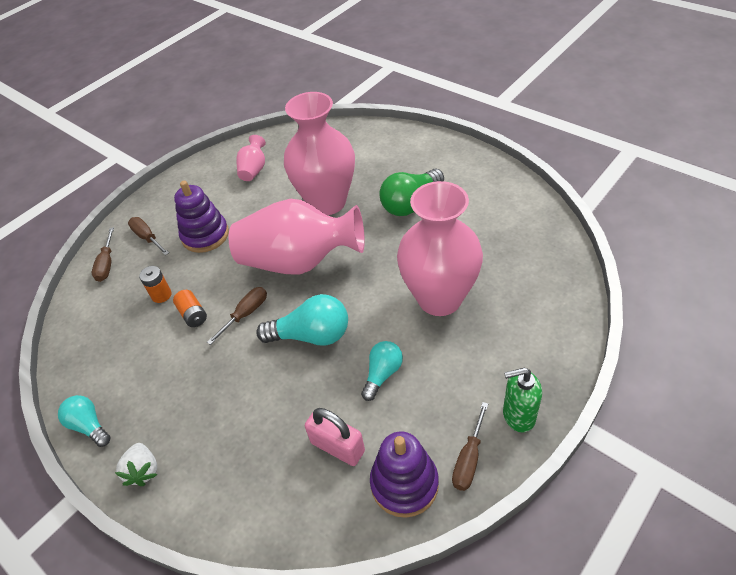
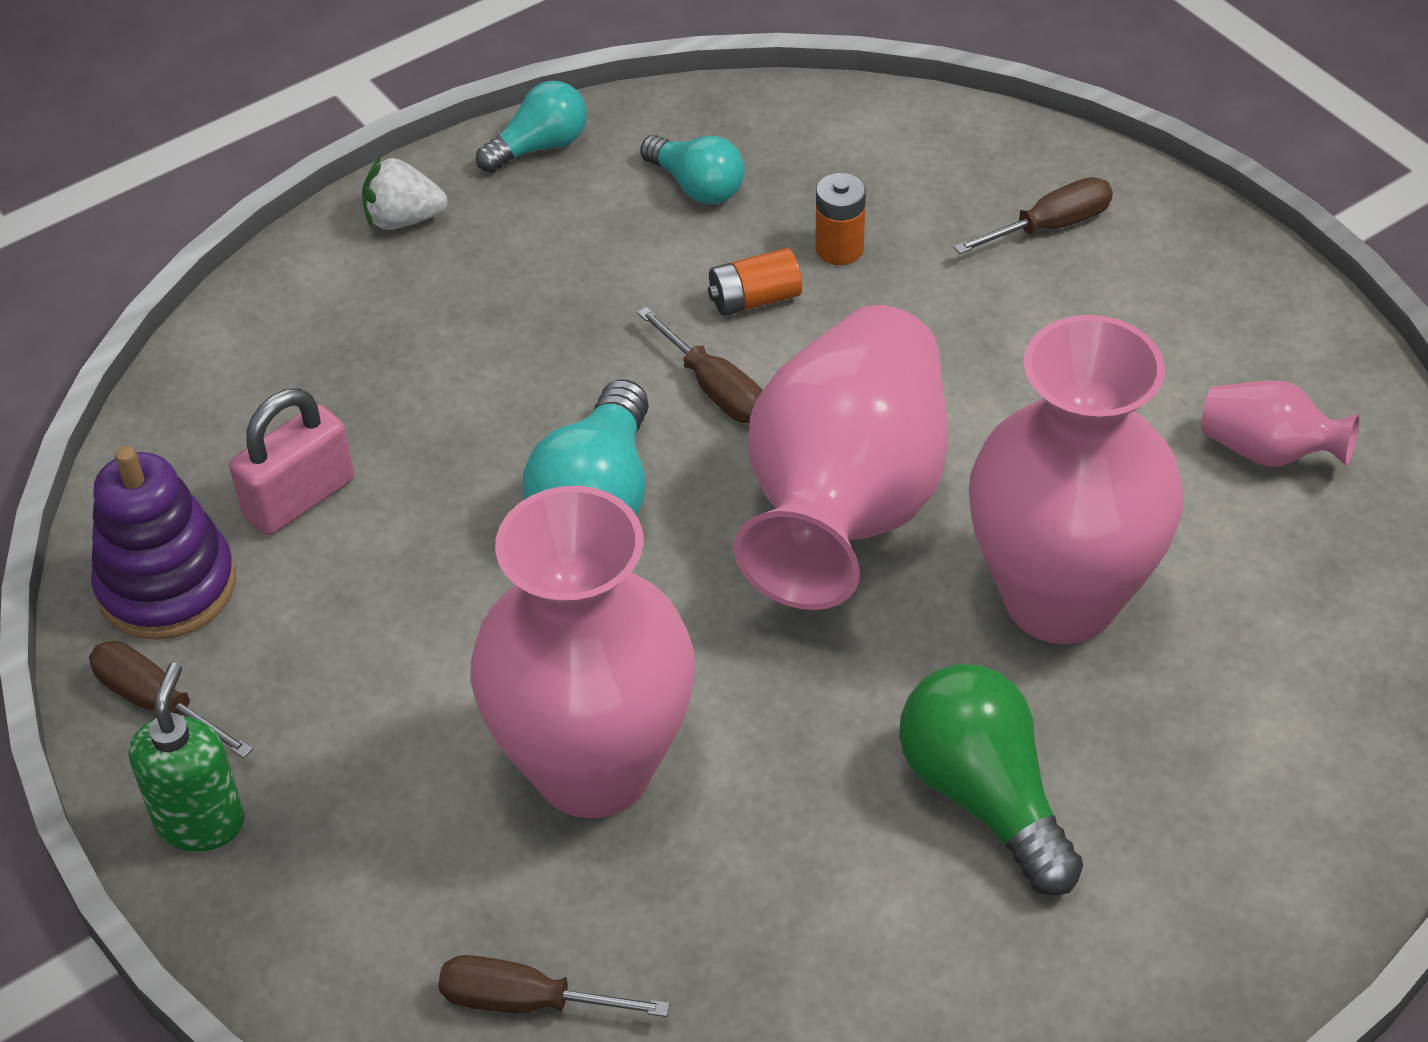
camera: 100 degrees right, 0 degrees up
brown screwdriver [92,227,114,282] -> brown screwdriver moved to [438,955,670,1017]
purple stacking toy [174,181,229,253] -> none
turquoise light bulb [361,341,403,401] -> turquoise light bulb moved to [640,135,745,204]

